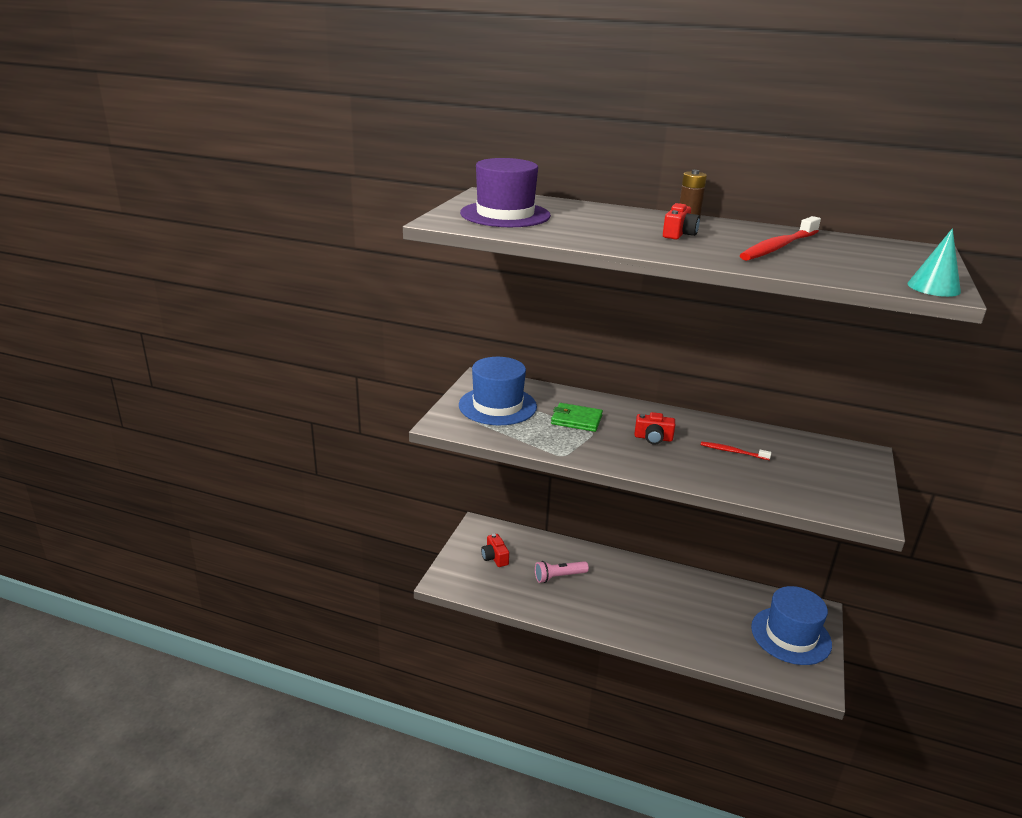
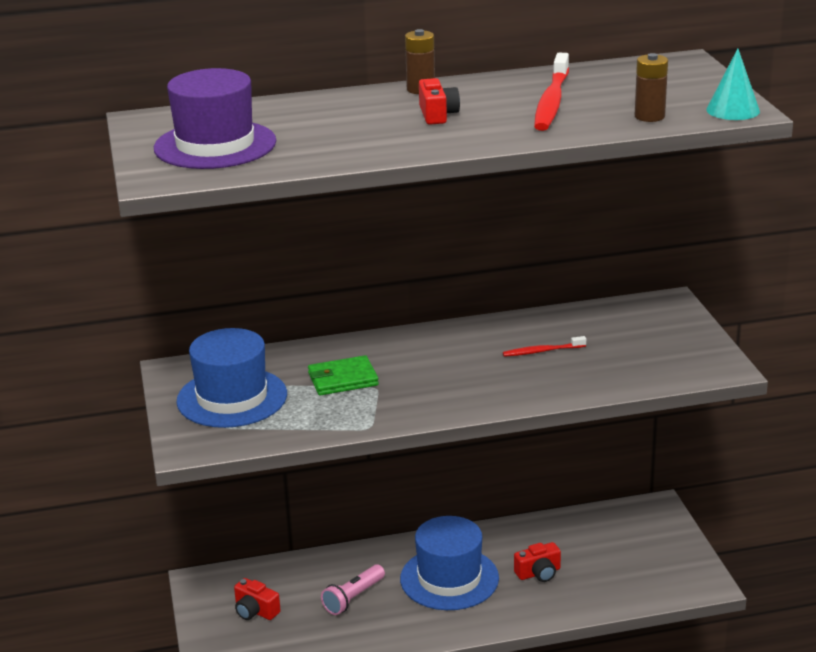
camera: 30 degrees left, 0 degrees up
red camera [634,412,675,445] -> red camera moved to [514,542,561,582]
blue hat [751,586,832,665] -> blue hat moved to [400,516,499,610]
none -> brown battery [635,53,668,122]

